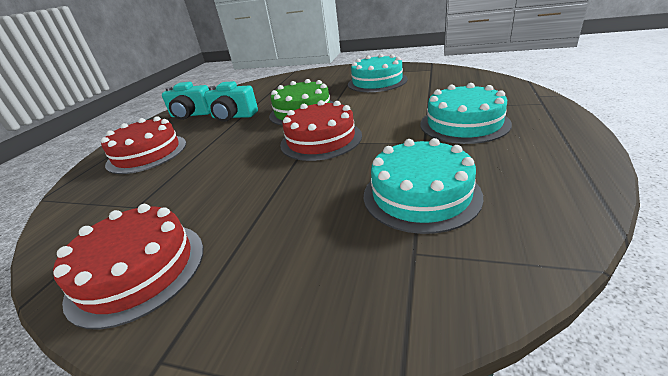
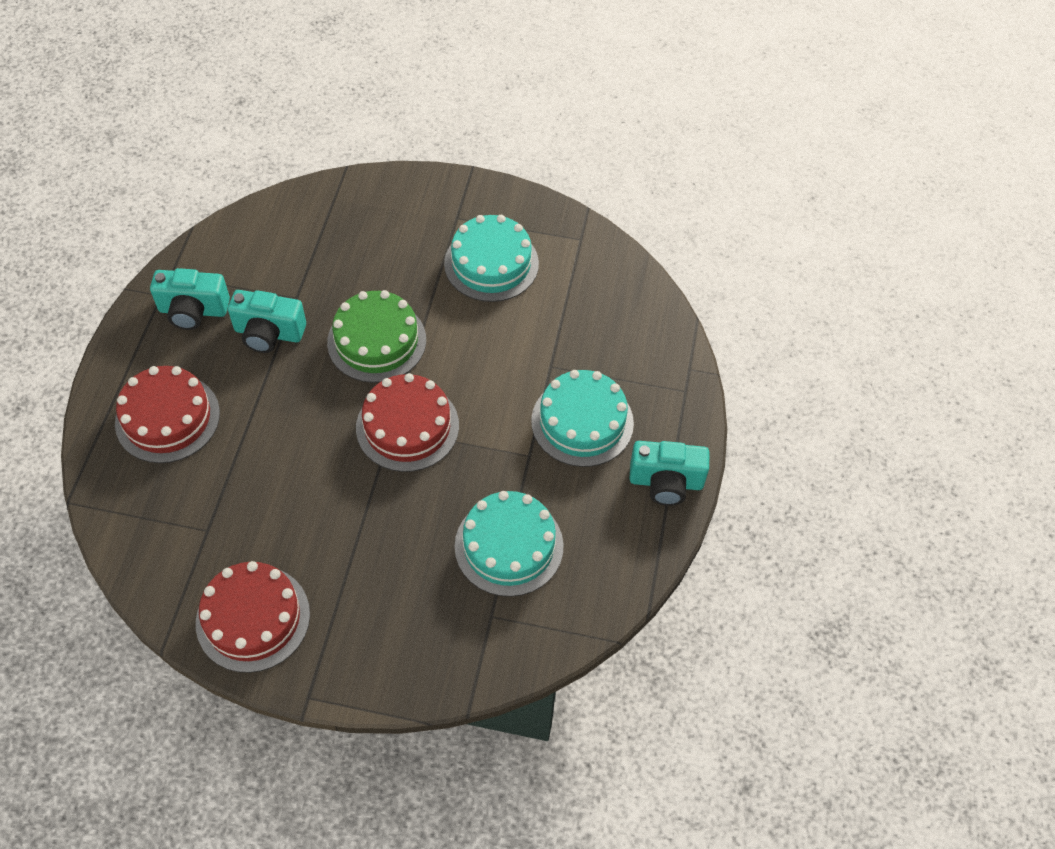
camera: 10 degrees left, 25 degrees up
none -> turquoise camera [629,441,710,506]

